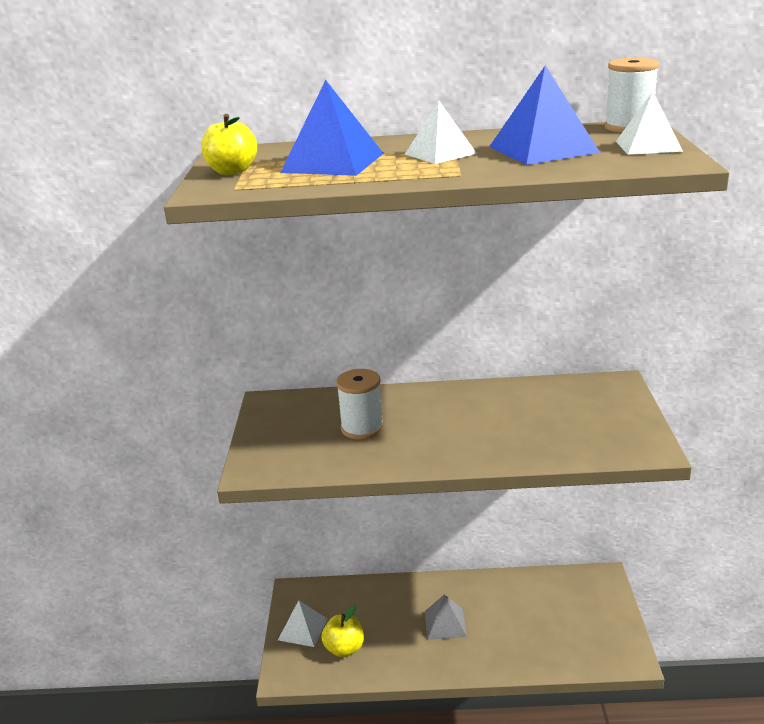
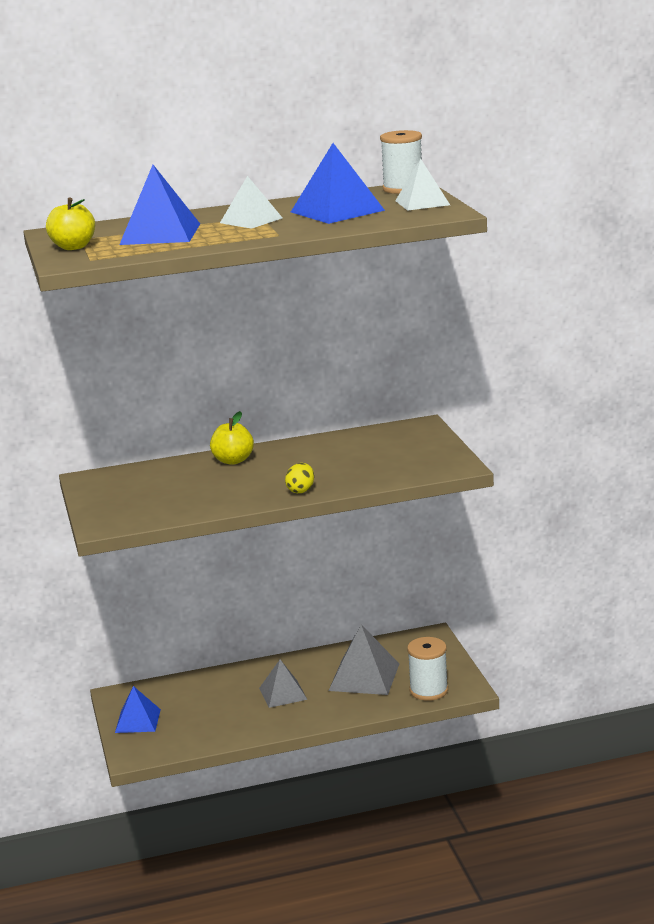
camera: 15 degrees left, 5 degrees down
white pyramid [278,600,327,647] -> blue pyramid [115,686,161,733]
yellow apple [321,605,364,657] -> yellow apple moved to [210,411,254,465]
white spool [336,369,384,440] -> white spool moved to [407,637,448,701]
none -> yellow egg [285,463,314,493]
none -> grey pyramid [329,624,399,695]

